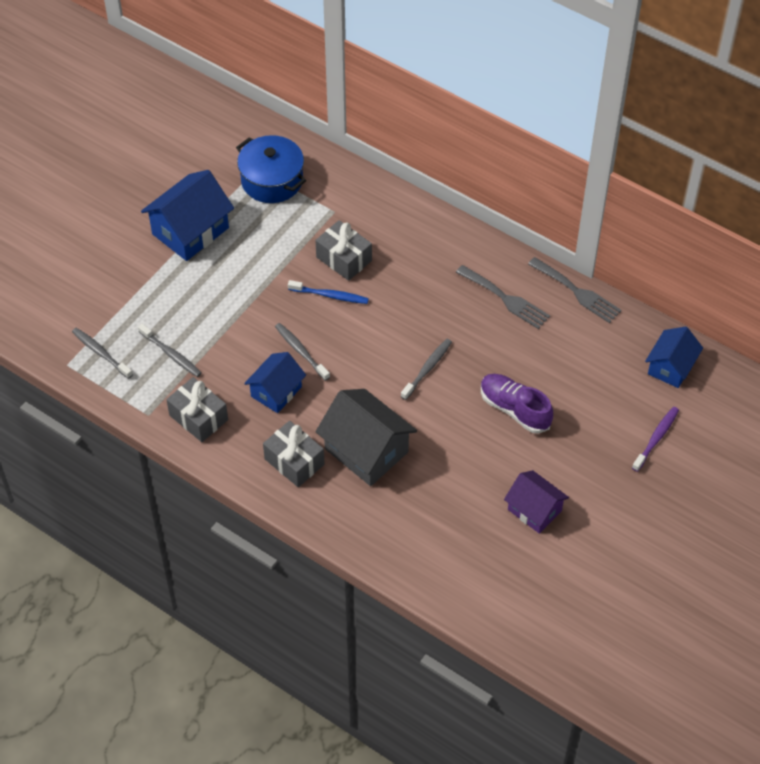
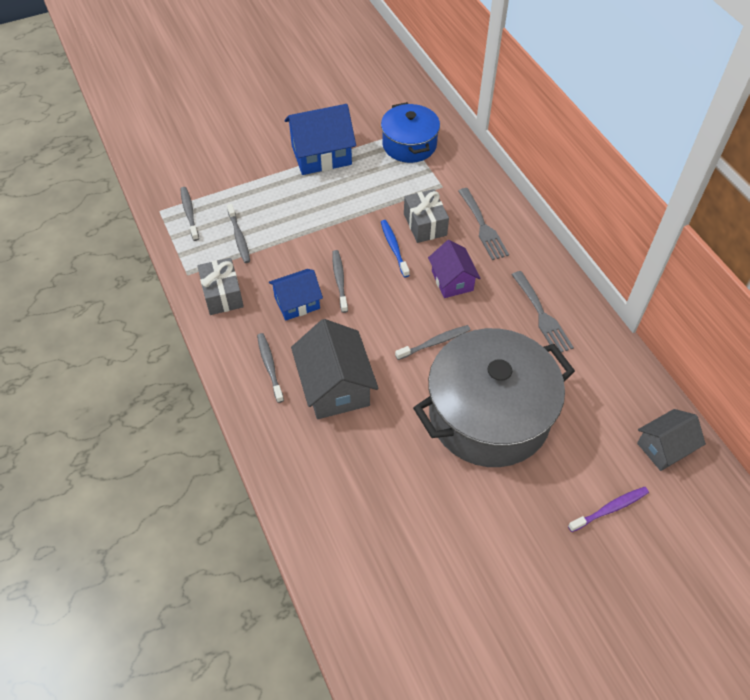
camera: 30 degrees right, 0 degrees up
grey gift [263,421,325,487] -> grey toothbrush [257,333,284,403]
blue toothbrush [288,280,369,304] -> blue toothbrush turned 150 degrees counterclockwise [381,220,410,277]
purple shoe [481,374,553,434] -> grey pot [413,328,575,467]
purple house [504,470,569,534] -> purple house moved to [428,240,481,298]
grey fork [528,257,621,323] -> grey fork moved to [458,188,509,260]
blue house [645,326,703,388] -> grey house [637,409,706,471]

